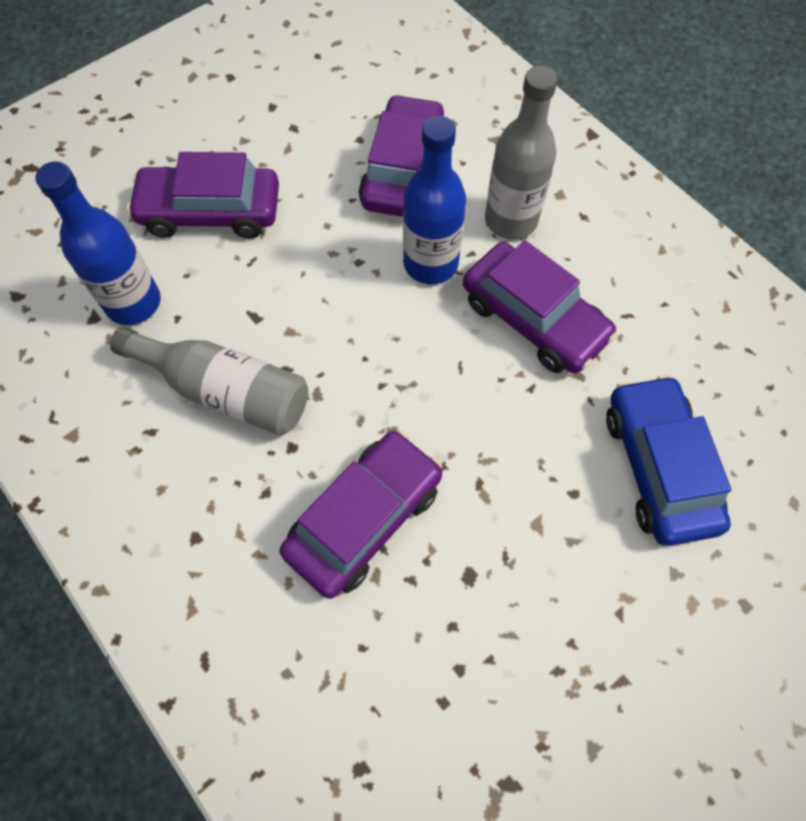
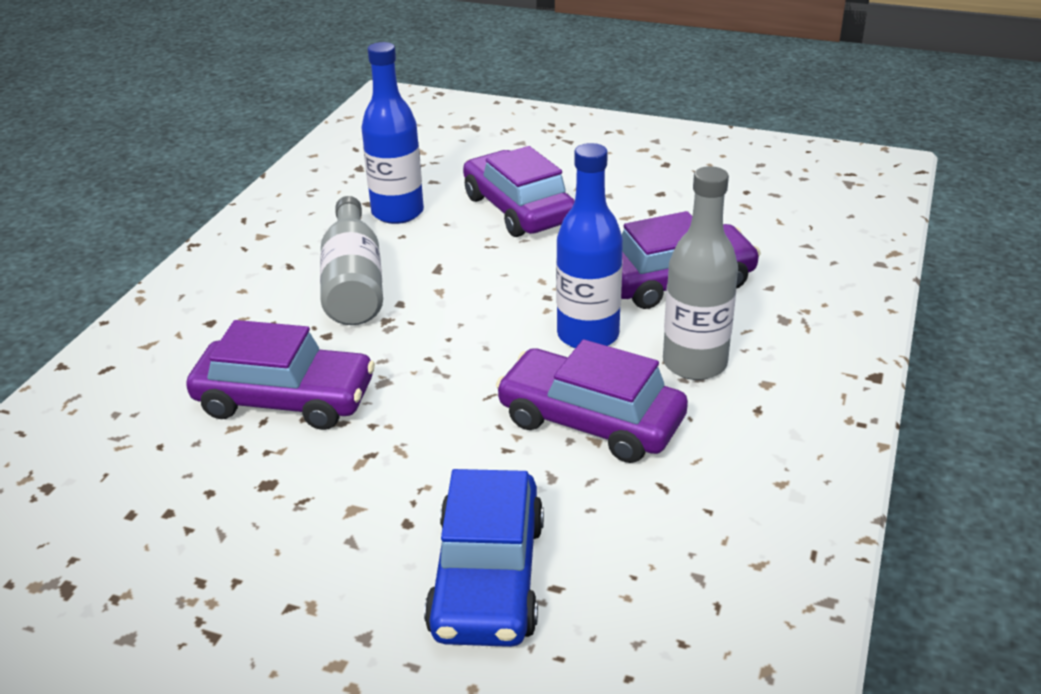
camera: 60 degrees right, 30 degrees down
purple car [463,240,617,374] -> purple car turned 105 degrees clockwise [496,339,688,463]
blue car [606,375,731,546] -> blue car turned 135 degrees clockwise [424,469,544,647]

